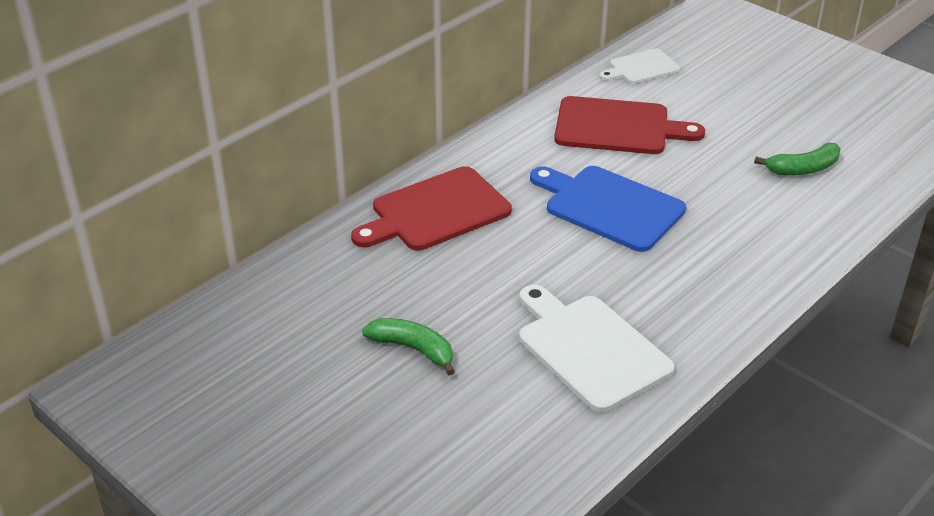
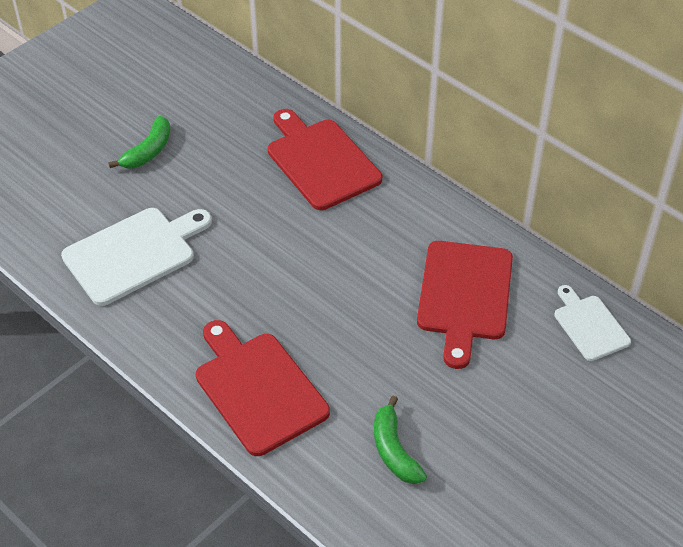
camera: 90 degrees right, 10 degrees up
blue cutting board [530,166,686,252] -> none
none -> red cutting board [196,320,330,456]

